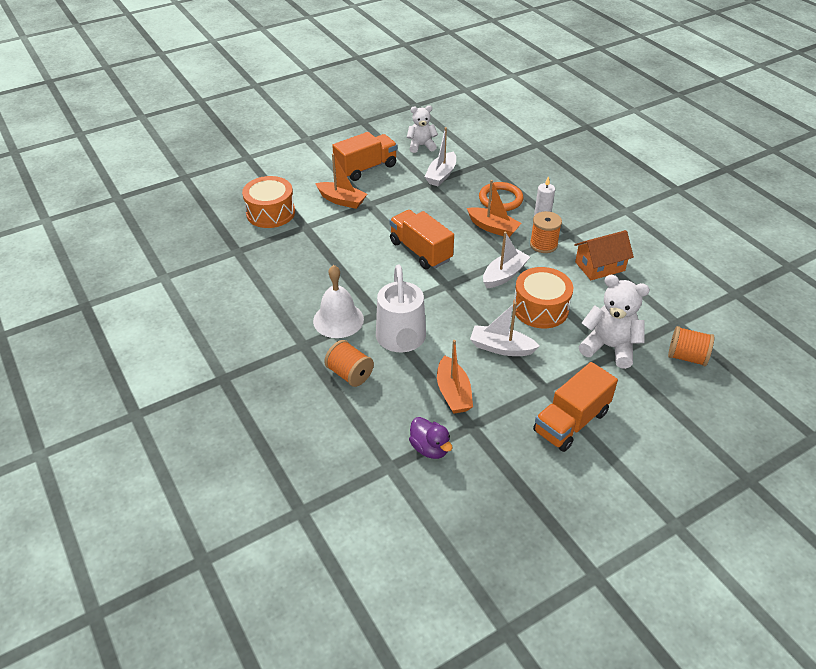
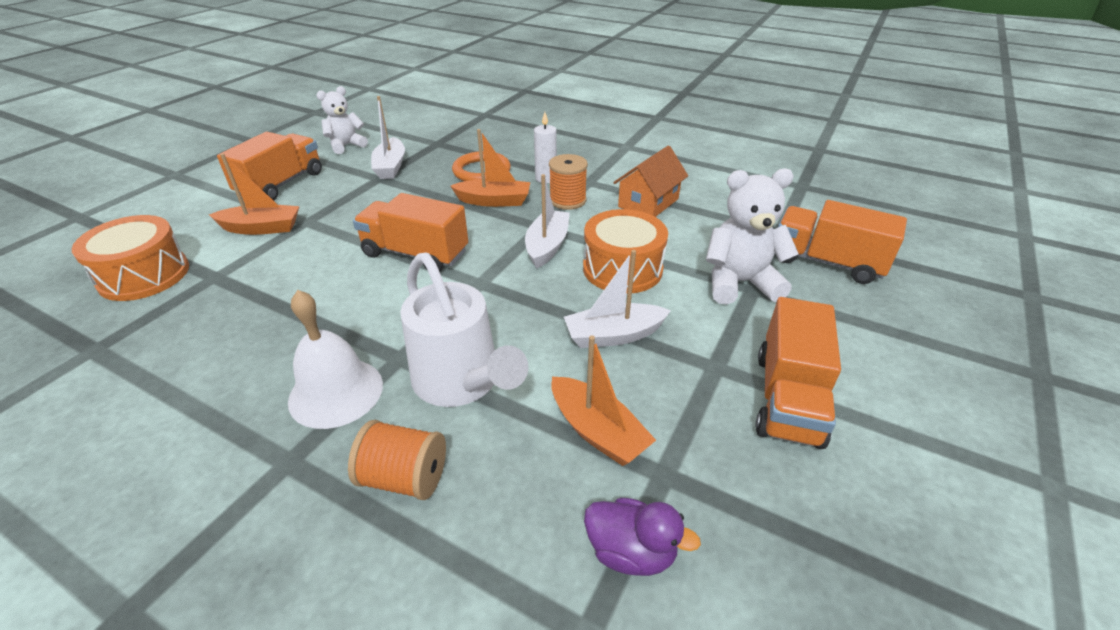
camera: 30 degrees left, 5 degrees down
orange spool [668,326,714,366] -> orange truck [775,200,907,284]

